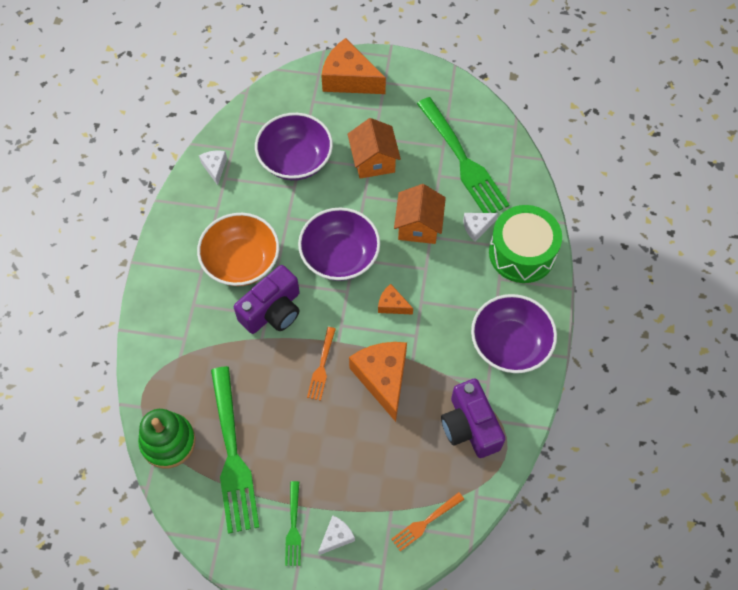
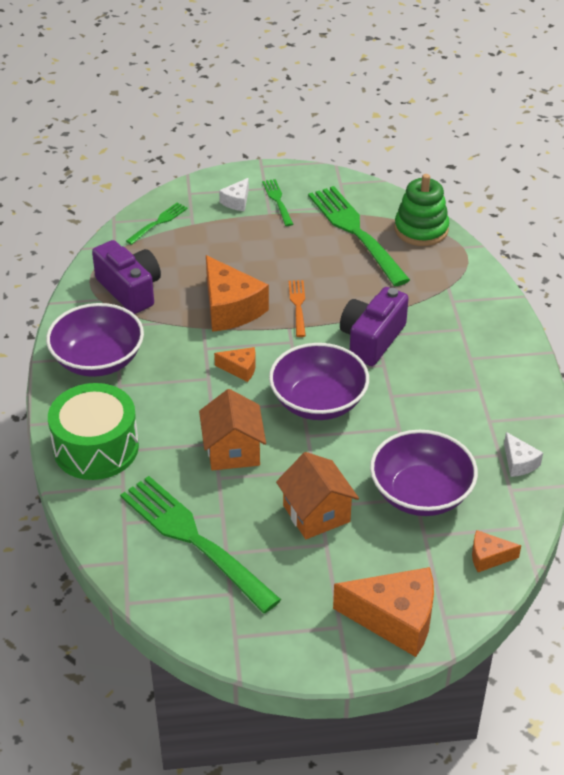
camera: 165 degrees right, 20 degrees down
orange bowl [197,213,279,286] -> none
orange fork [391,492,464,551] -> green fork [126,203,188,245]
white cheese [463,213,498,241] -> none
none -> orange cheese [472,530,521,572]

